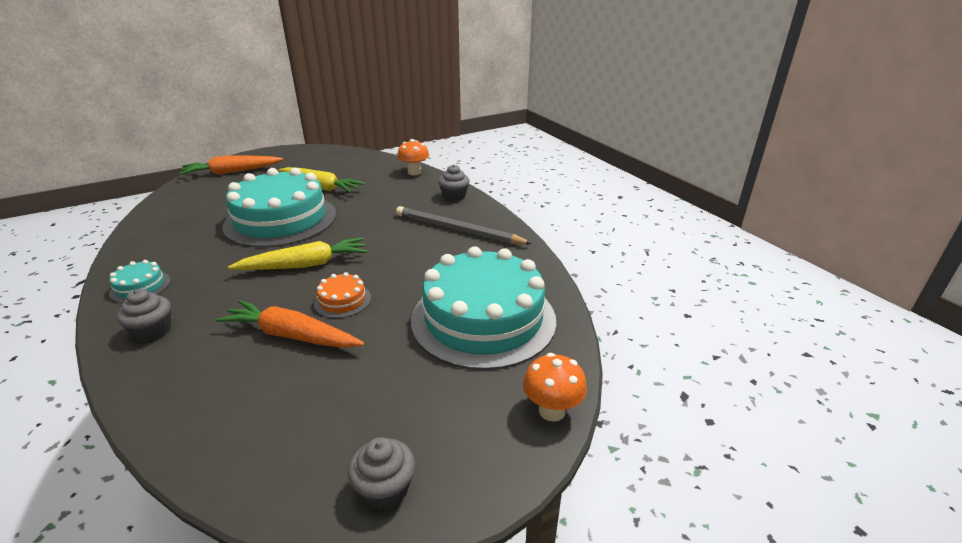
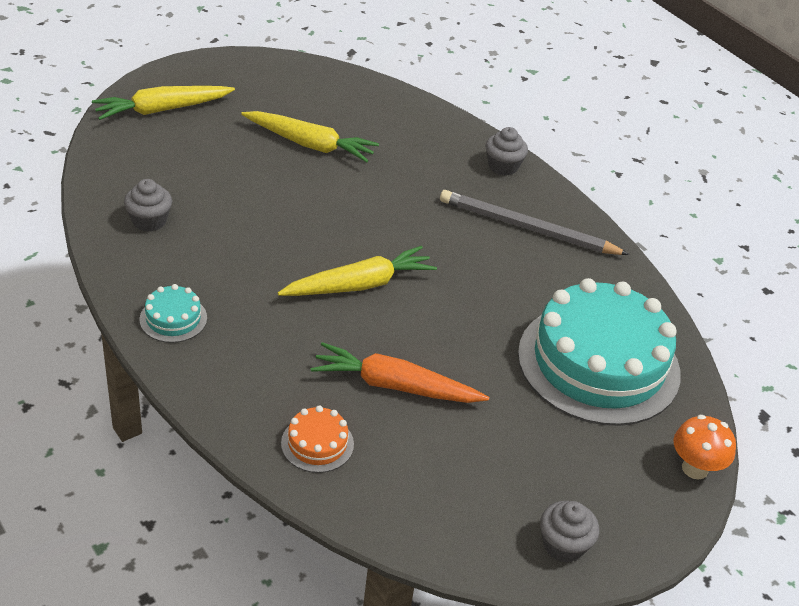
camera: 10 degrees left, 10 degrees up
grey cupcake [117,289,171,342] -> grey cupcake moved to [124,179,172,232]
orange carrot [179,155,283,175] -> yellow carrot [92,86,235,120]
turquoise cake [222,168,336,248] -> none
orange cake [314,272,371,318] -> orange cake moved to [281,406,354,473]
orange mushroom [397,139,429,175] -> none

